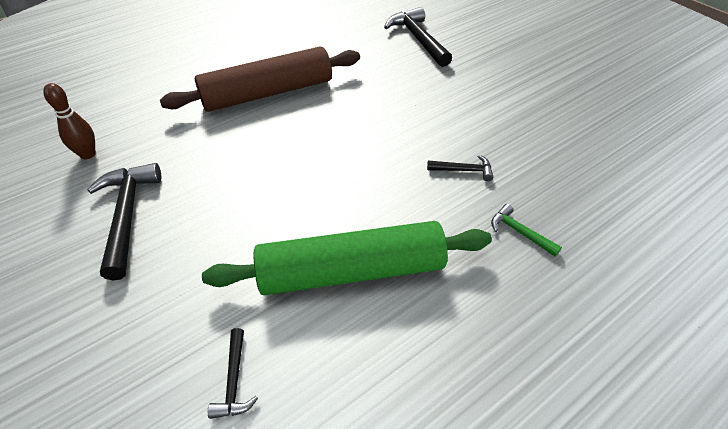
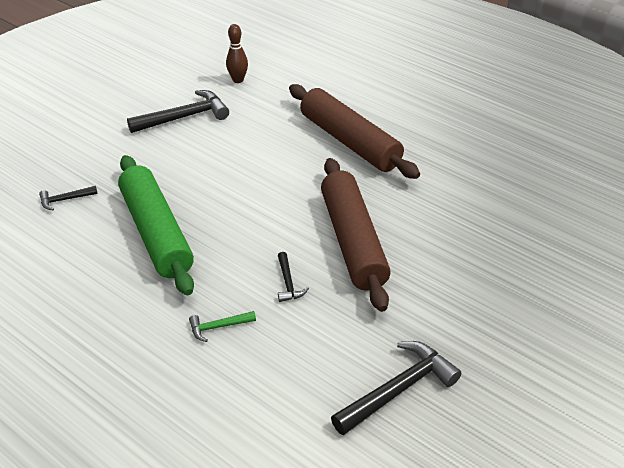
camera: 75 degrees right, 5 degrees down
black hammer [384,7,452,67] -> black hammer moved to [331,341,462,435]
green hammer [491,204,562,257] -> green hammer turned 135 degrees counterclockwise [189,311,256,342]
none -> brown rolling pin [321,158,391,312]

